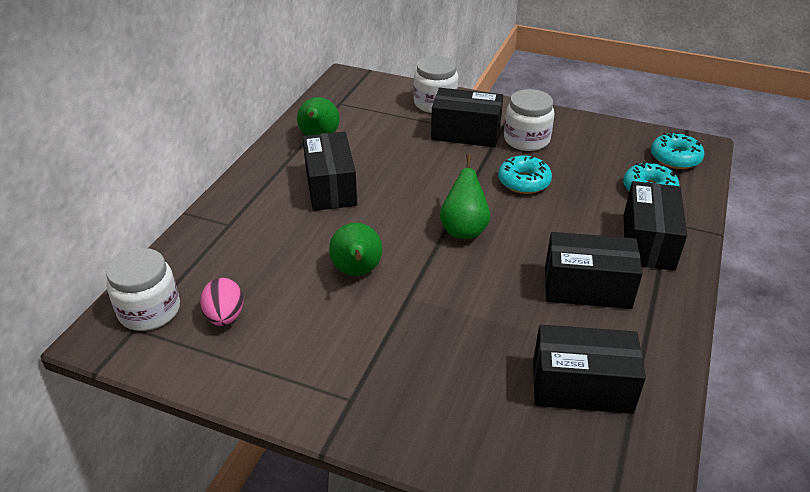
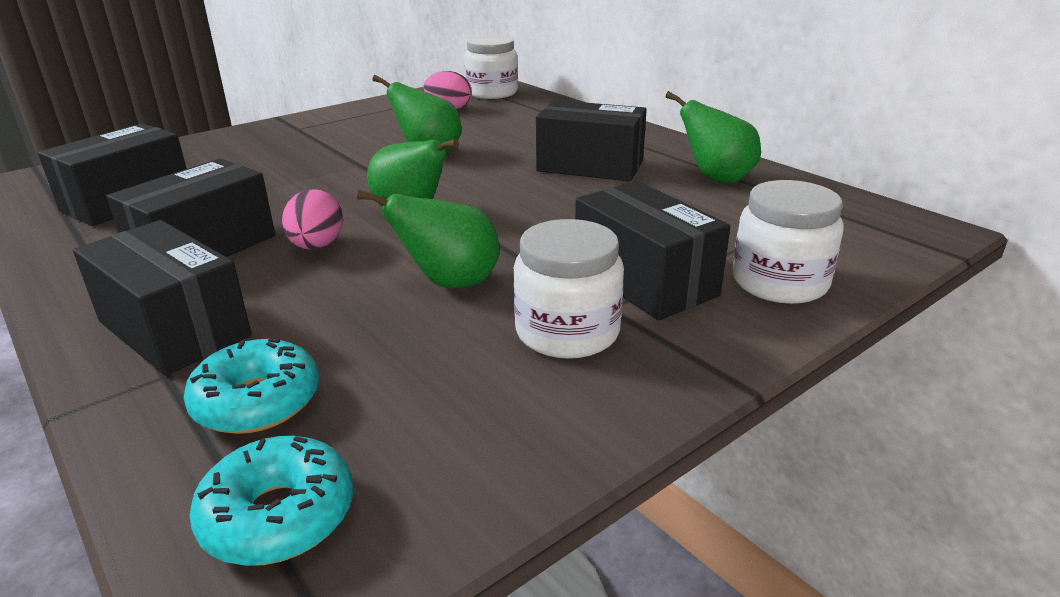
camera: 120 degrees right, 10 degrees down
black box [431,88,503,147] -> black box turned 75 degrees counterclockwise [575,181,730,320]
turquoise donut [498,155,552,194] -> green pear [357,190,500,288]
none -> pink egg [282,189,343,249]

